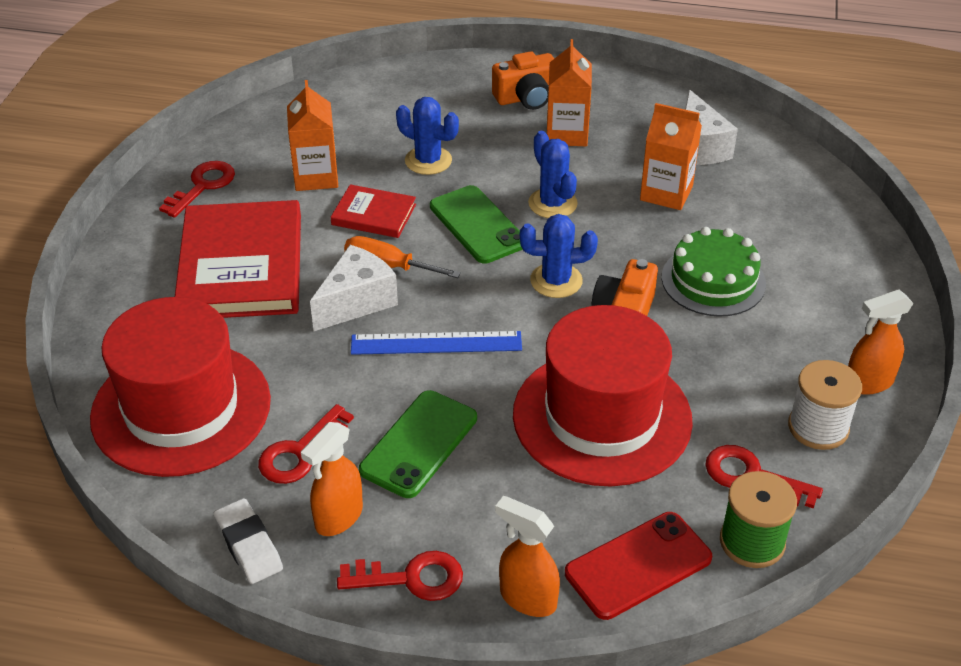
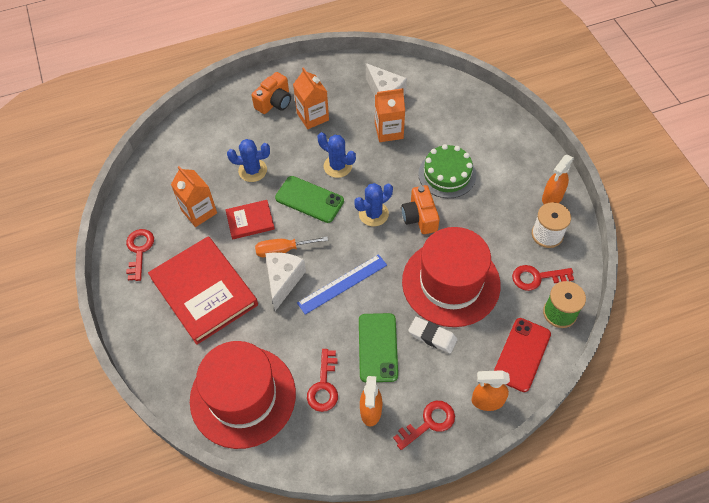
camera: 30 degrees left, 15 degrees up
white eraser [214,498,283,584] -> white eraser moved to [408,317,458,353]

